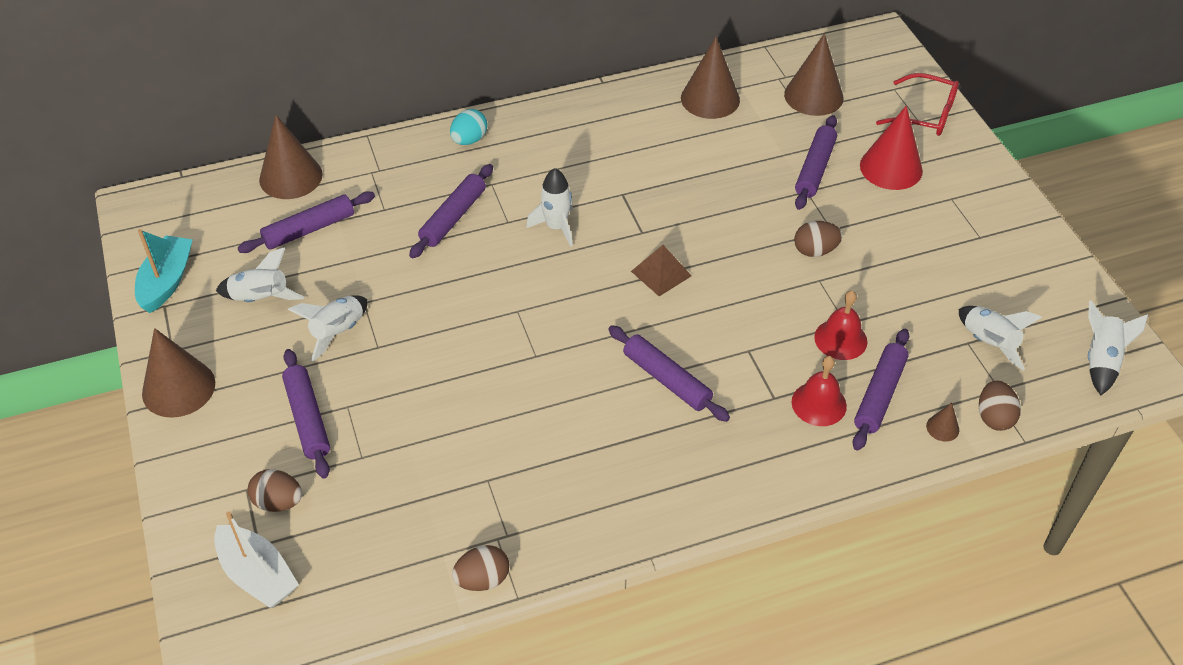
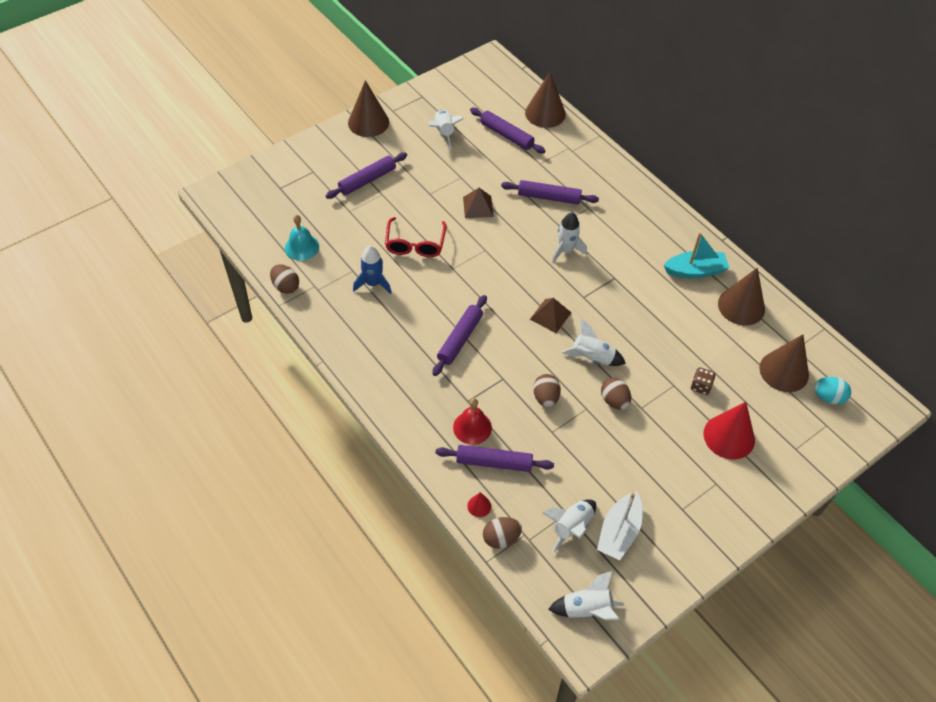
camera: 70 degrees right, 5 degrees up
turquoise boat [135,229,193,313] -> turquoise boat moved to [664,232,730,278]
white boat [214,512,299,608] -> white boat moved to [597,492,642,560]
brown egg [247,469,302,512] -> brown egg moved to [533,374,561,407]
white rocket [288,295,368,361] -> white rocket moved to [561,318,626,366]
turquoise egg [450,109,487,145] -> turquoise egg moved to [814,377,851,405]
purple rolling pin [795,115,837,210] -> brown dice [691,367,715,395]
red bell [814,291,867,360] -> none
red glasses [876,73,959,136] -> red glasses moved to [385,217,446,257]
brown cone [926,403,959,442] -> red cone [467,492,491,517]
none -> turquoise bell [285,215,319,261]
none -> blue rocket [353,246,392,294]
none -> brown pyramid [463,188,494,218]

